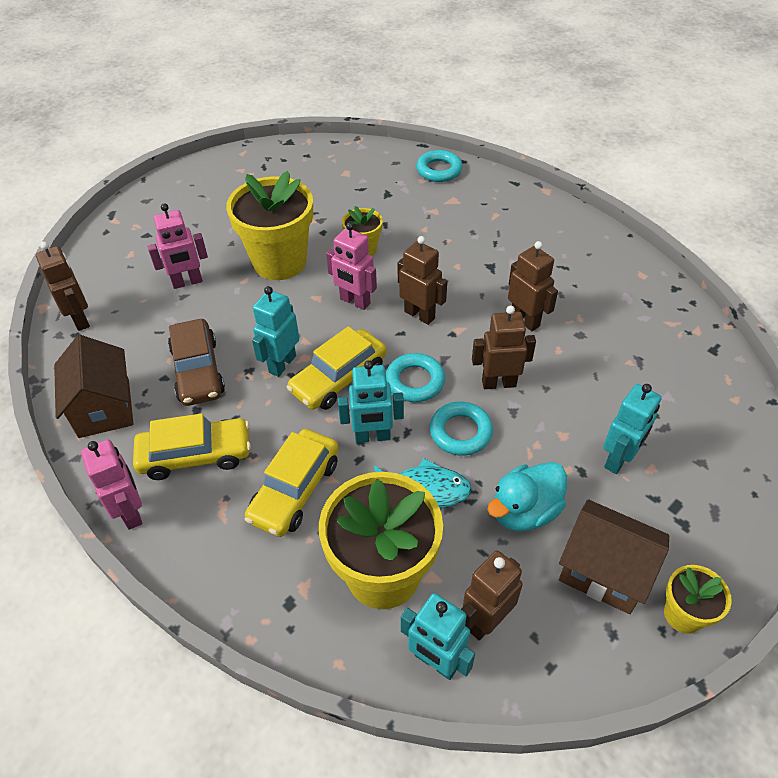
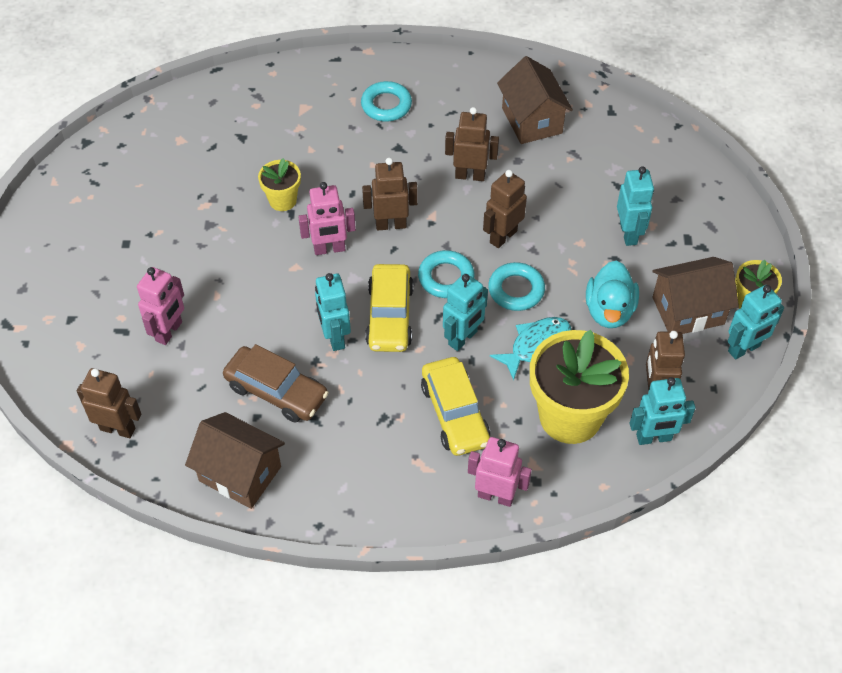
camera: 45 degrees left, 5 degrees up
pink robot [81,440,142,530] -> pink robot moved to [468,437,532,507]
yellow car [133,413,251,480] -> none
yellow flower pot [226,171,313,280] -> none
turquoise ring [416,150,462,182] -> turquoise ring moved to [361,81,412,122]
none -> brown house [497,56,573,144]
none -> turquoise robot [728,285,784,359]

